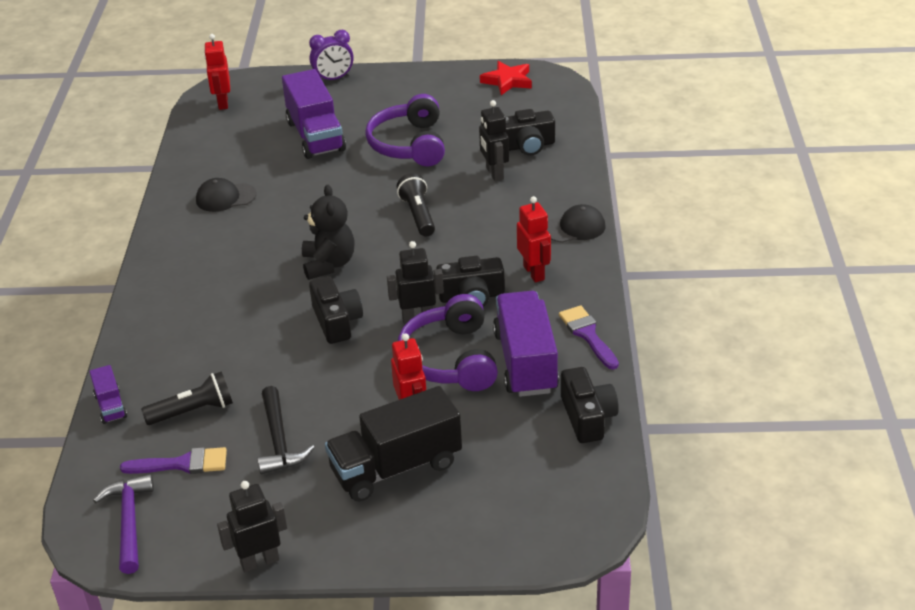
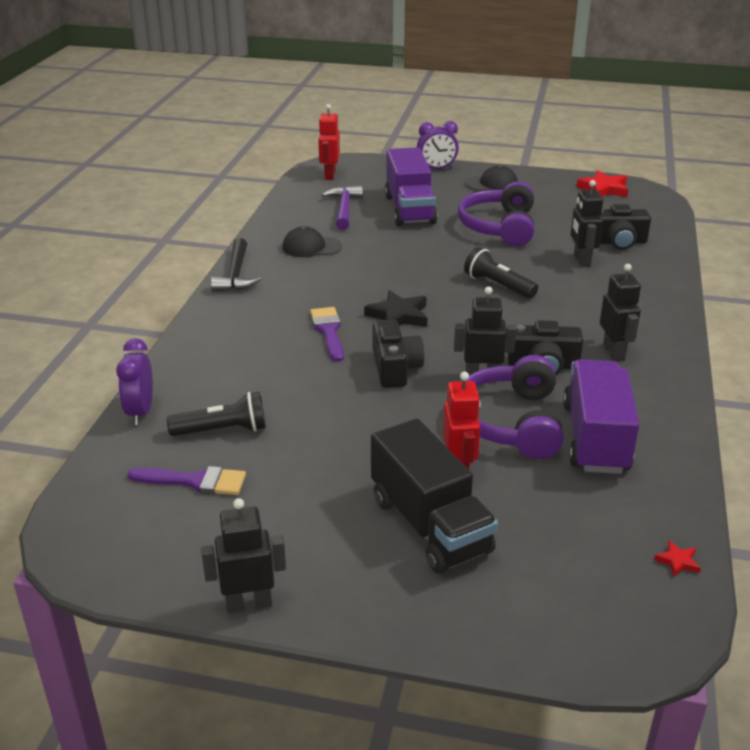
camera: 10 degrees right, 5 degrees down
purple truck [89,365,127,424] -> purple clock [116,338,153,425]
purple hammer [93,474,154,574] -> purple hammer moved to [322,186,363,230]
black hammer [257,386,315,475] -> black hammer moved to [211,238,261,292]
black teddy bear [302,185,355,280] -> black star [364,290,427,327]
black truck [325,386,462,501] -> black truck turned 105 degrees counterclockwise [371,418,498,574]
black flashlight [397,173,435,237] -> black flashlight turned 45 degrees counterclockwise [464,247,538,298]
red robot [517,196,551,282] -> black robot [600,264,641,362]
black cap [547,204,605,243] -> black cap moved to [465,165,518,191]
purple brush [559,305,619,370] -> purple brush moved to [310,307,344,362]
black camera [561,367,619,443] -> none
none -> red star [654,540,701,577]

